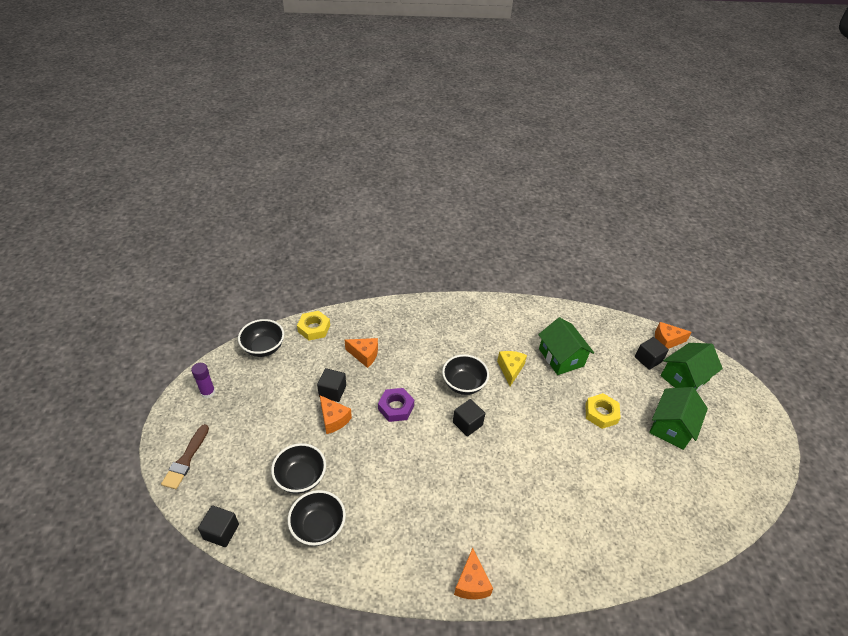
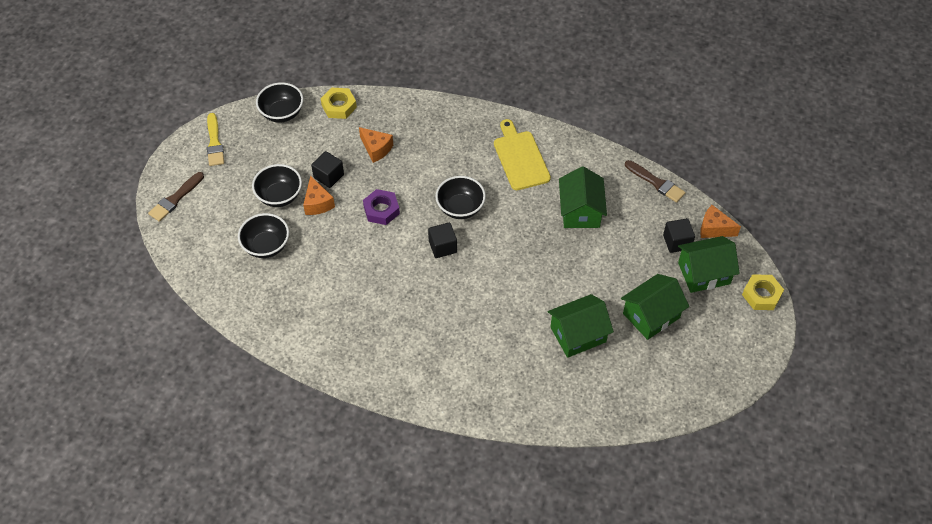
camera: 25 degrees right, 10 degrees up
purple glue stick [191,363,215,398] -> yellow brush [207,113,224,166]
black cube [198,505,239,547] -> none
black bowl [288,490,346,546] -> black bowl moved to [252,164,302,207]
orange cheese [454,548,493,599] -> none
yellow cheese [497,351,527,386] -> none
yellow nut [585,393,621,429] -> yellow nut moved to [742,274,784,310]
none -> yellow cutting board [494,119,551,190]
none -> green house [548,294,614,358]
none -> brown brush [625,160,686,203]

